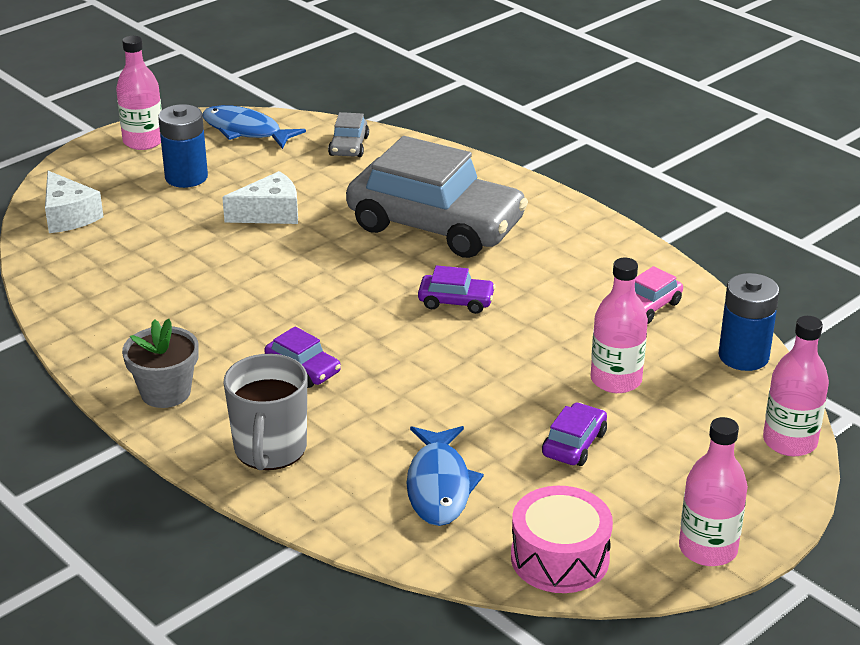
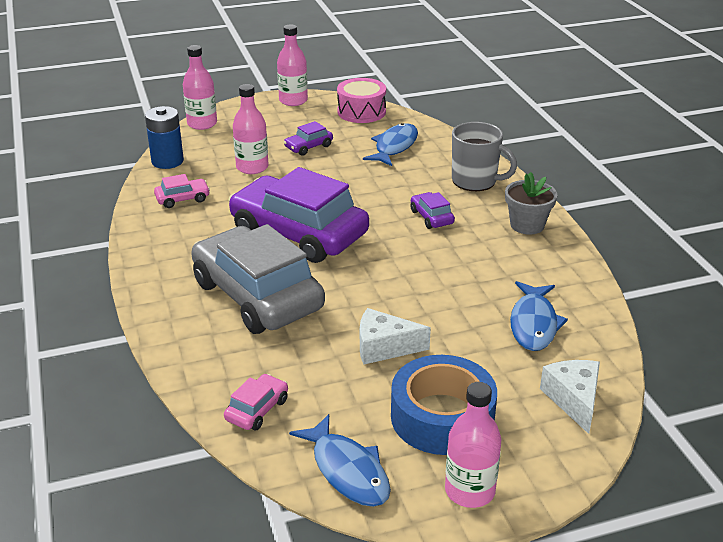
camera: 155 degrees left, 0 degrees up
blue battery [158,104,208,188] -> blue tape [391,355,497,455]
grey mug [224,354,307,470] -> grey mug turned 90 degrees clockwise [452,122,517,191]
grey car [328,112,369,157] -> pink car [224,374,288,431]
purple car [418,265,496,314] -> purple car [228,167,369,263], size x2.47
none -> blue fish [510,281,568,351]

